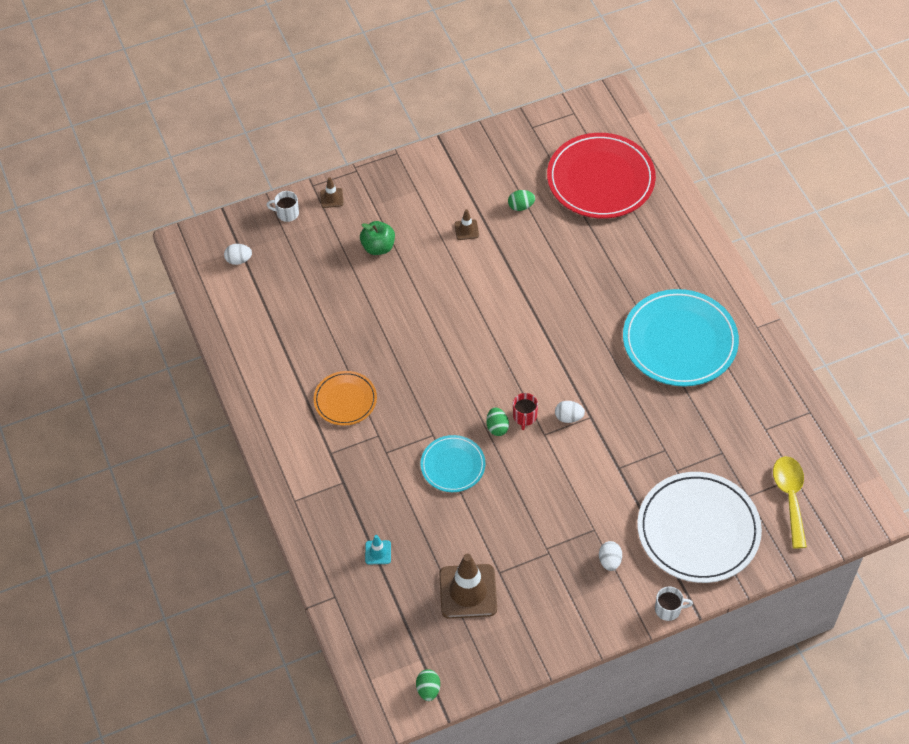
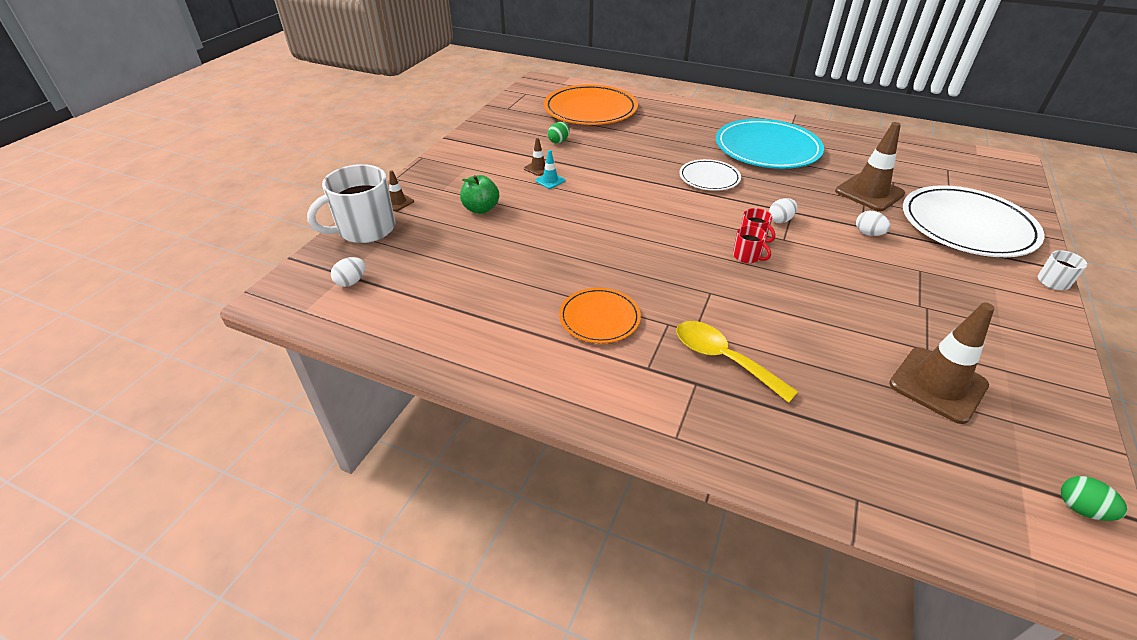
camera: 45 degrees left, 15 degrees down
white mug [267,191,299,222] -> white mug [307,164,395,243], size x2.17
turquoise traffic cone [365,535,391,564] -> turquoise traffic cone moved to [535,150,566,189]
turquoise plate [420,435,485,492] -> none
green egg [486,408,509,436] -> red mug [733,225,771,263]
red plate [547,133,656,219] -> orange plate [544,85,638,125]
white egg [599,541,622,571] -> white egg moved to [856,211,890,236]
yellow spoon [773,456,807,548] -> yellow spoon moved to [676,321,798,403]
none -> white plate [679,159,741,191]
none -> brown traffic cone [835,122,905,211]

